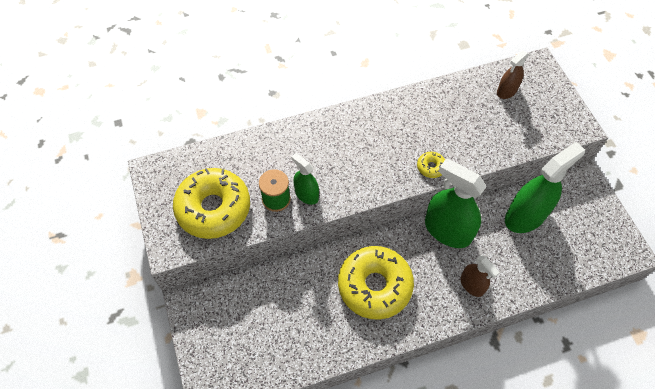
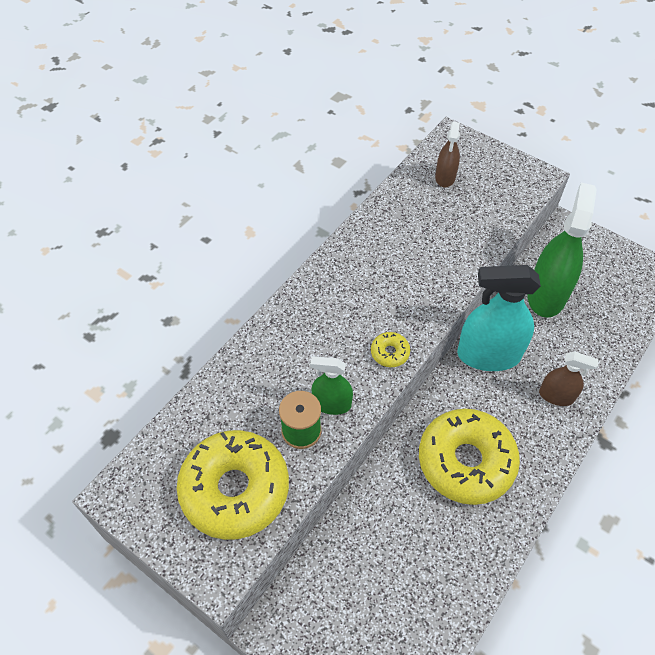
camera: 35 degrees left, 5 degrees down
yellow donut [417,152,445,178] -> yellow donut moved to [371,332,410,367]
green spray bottle [425,159,487,248] -> turquoise spray bottle [457,265,541,371]

